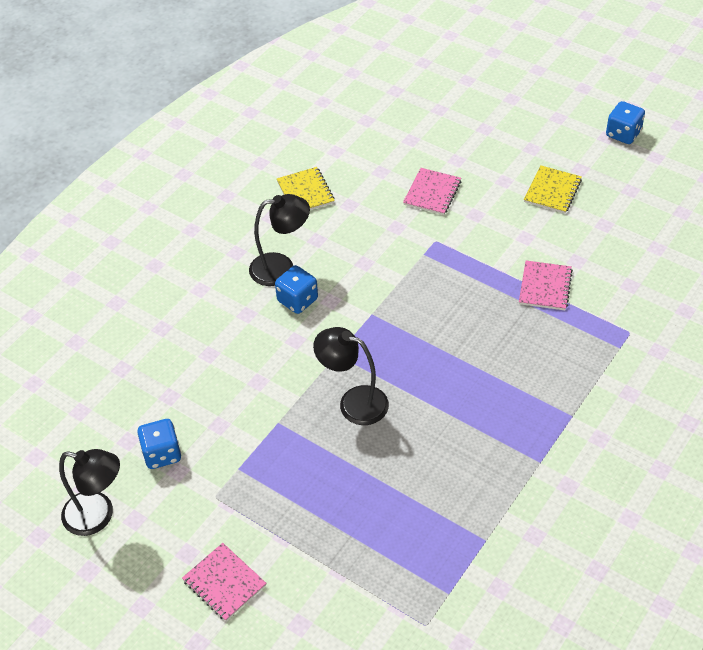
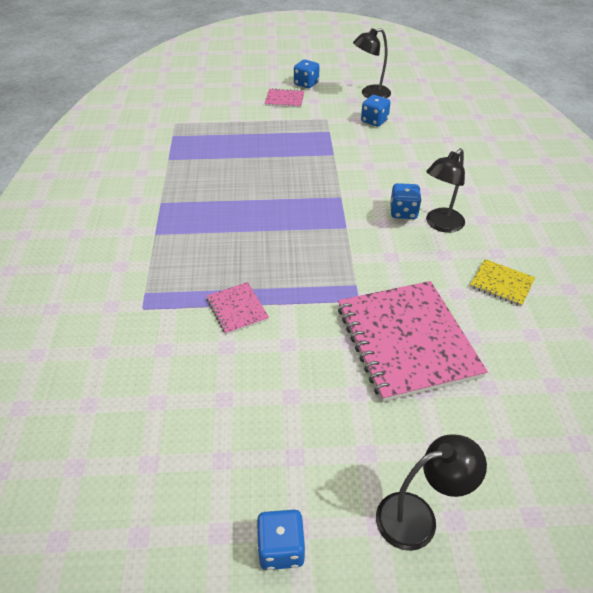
camera: 140 degrees right, 5 degrees down
black lamp [313,327,389,425] -> black lamp moved to [376,434,487,551]
pink notebook [403,168,461,215] -> pink notebook [338,281,488,402], size x2.19
yellow notebook [524,165,582,213] -> none
none -> blue dice [294,60,320,88]

